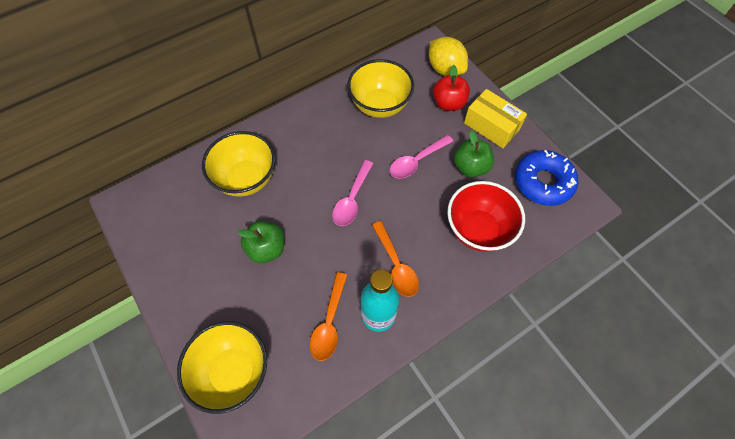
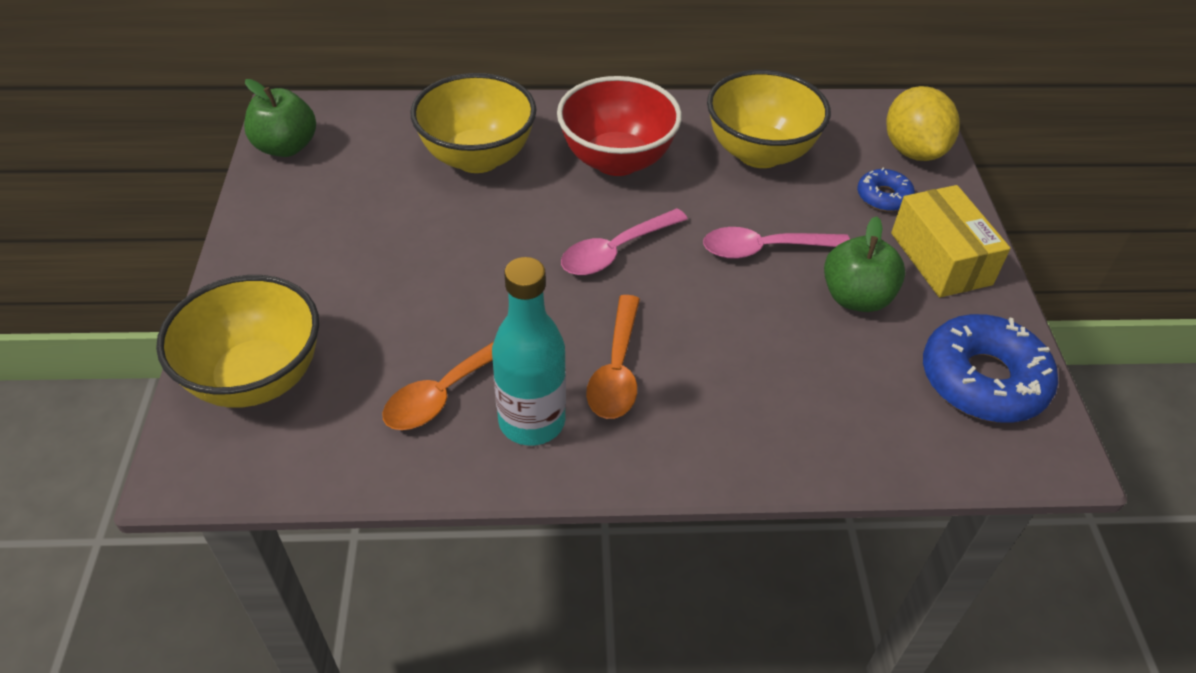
camera: 30 degrees right, 15 degrees down
green apple [237,221,284,263] -> green apple moved to [244,79,316,157]
red apple [433,65,470,111] -> blue donut [857,168,915,212]
red bowl [447,181,525,252] -> red bowl moved to [557,76,682,176]

